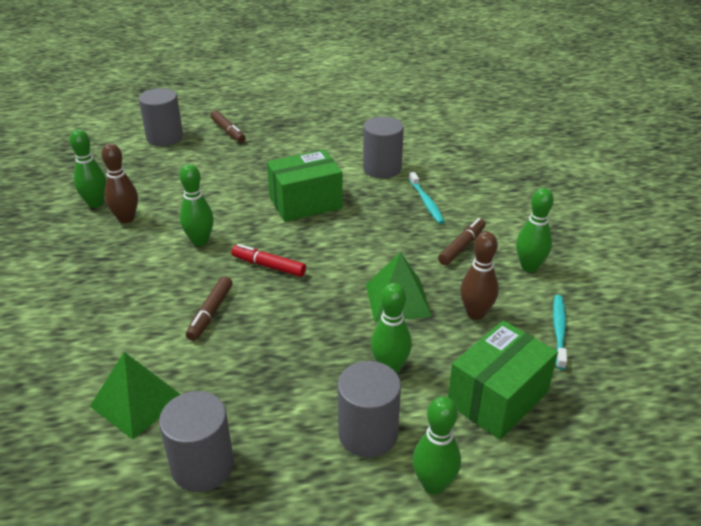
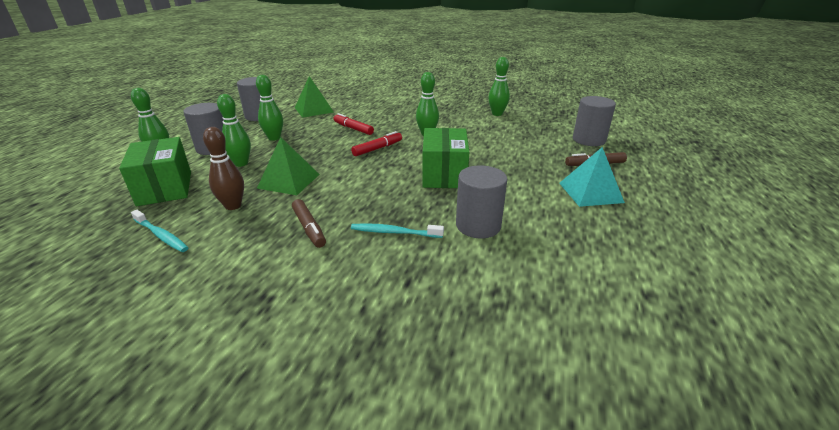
camera: 115 degrees right, 5 degrees down
brown bowling pin [101,143,138,223] -> none
brown marker [186,276,233,341] -> red marker [334,113,374,135]
green bowling pin [516,188,554,272] -> green bowling pin moved to [256,75,283,141]
none -> turquoise pyramid [559,147,625,207]

